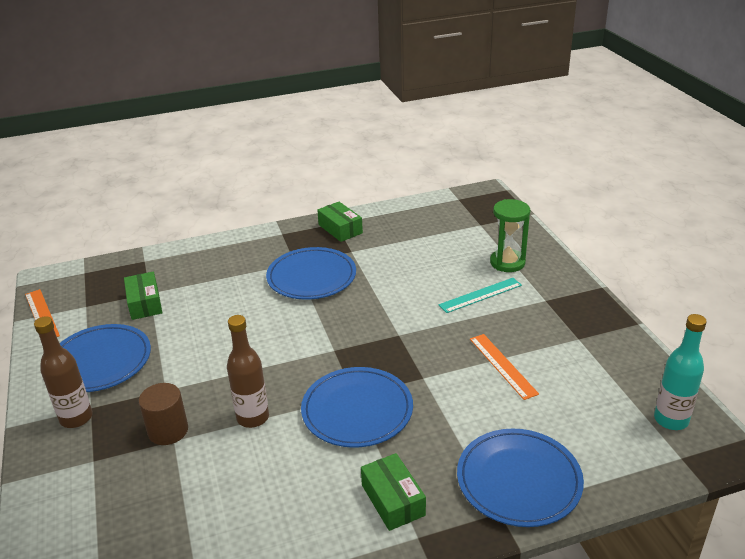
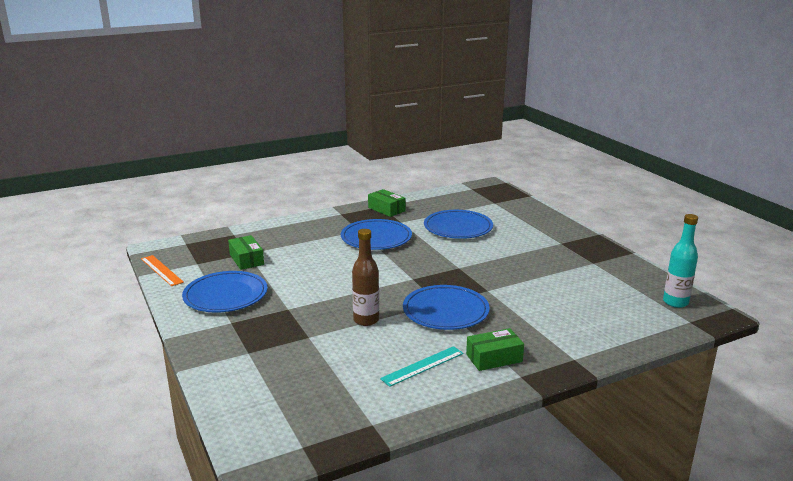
camera: 10 degrees left, 10 degrees down
brown bottle [34,316,93,428] -> none
brown cylinder [139,383,188,445] -> none
green box [361,453,426,531] -> green box turned 75 degrees counterclockwise [466,328,524,371]
turquoise ruler [438,278,522,313] -> turquoise ruler moved to [380,346,464,387]
blue plate [457,429,584,527] -> blue plate moved to [424,210,493,239]
orange ruler [470,334,539,400] -> none
green hourglass [490,199,530,272] -> none

